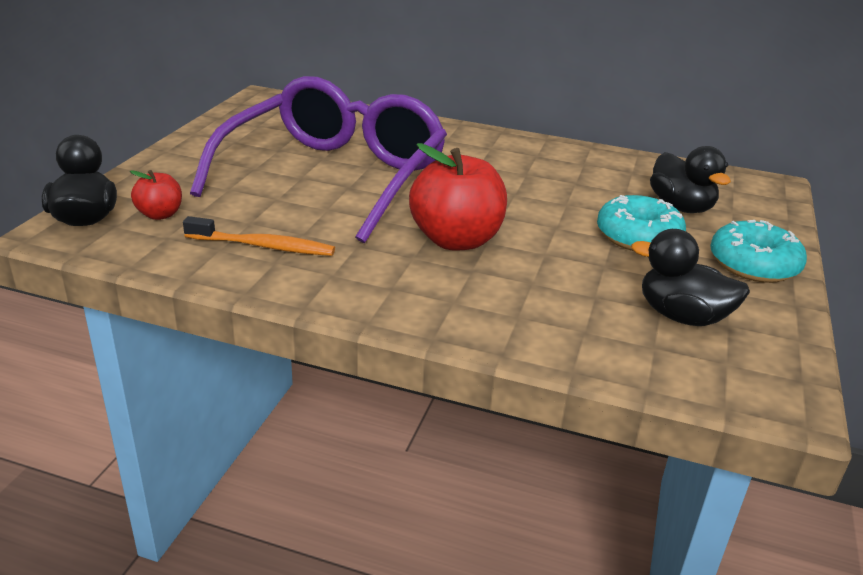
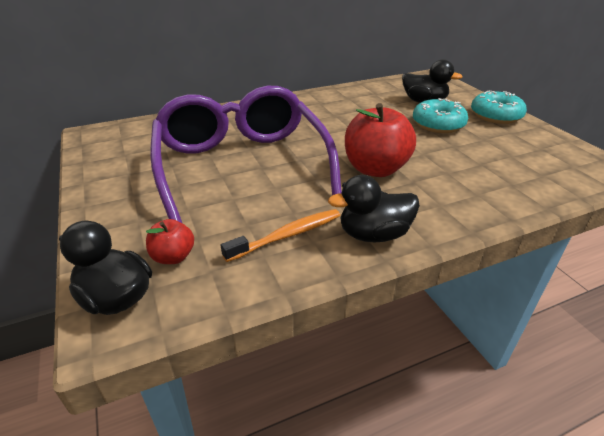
camera: 40 degrees left, 5 degrees up
black duck [631,229,750,326] -> black duck moved to [328,175,420,242]

